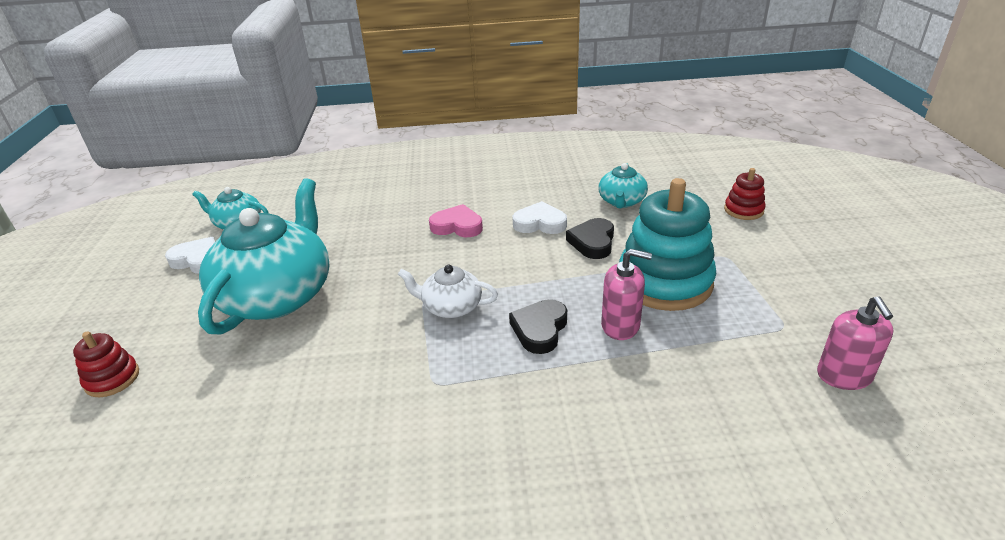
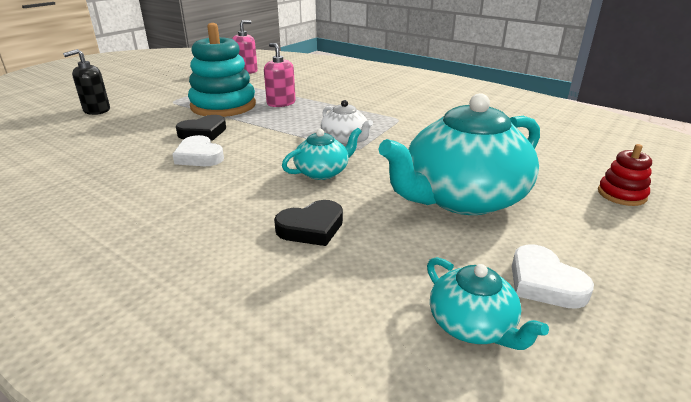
camera: 140 degrees left, 5 degrees down
pink heart [429,204,483,237] -> none
black heart [509,299,567,354] -> black heart moved to [274,200,343,246]
turquoise teapot [598,163,648,209] -> turquoise teapot moved to [282,128,362,180]
red stacking toy [724,168,766,220] -> black soap dispenser [63,49,110,115]

